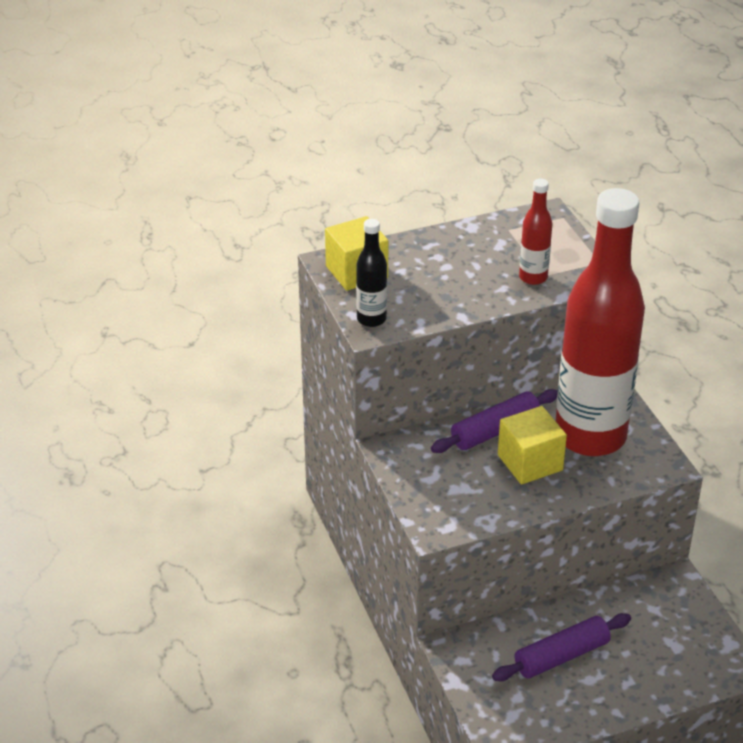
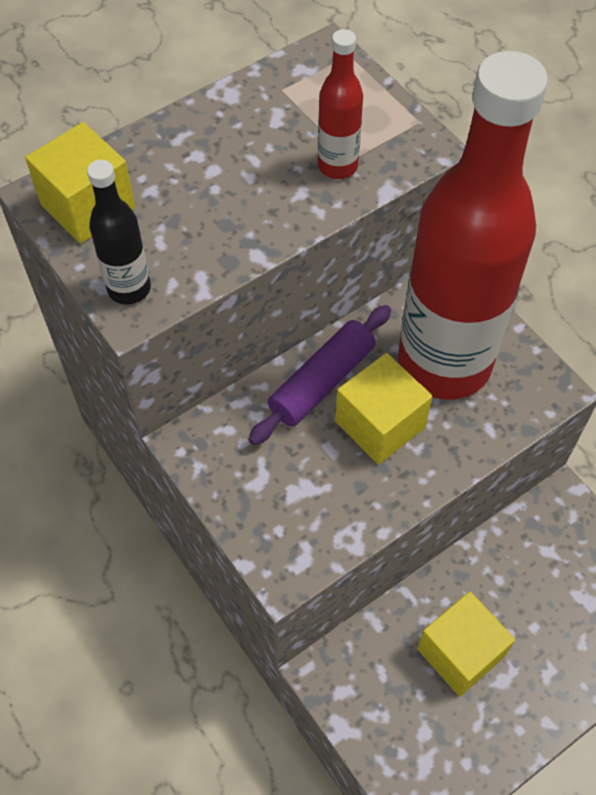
camera: 15 degrees left, 20 degrees up
purple rolling pin [492,613,631,681] -> yellow cube [417,592,515,696]

